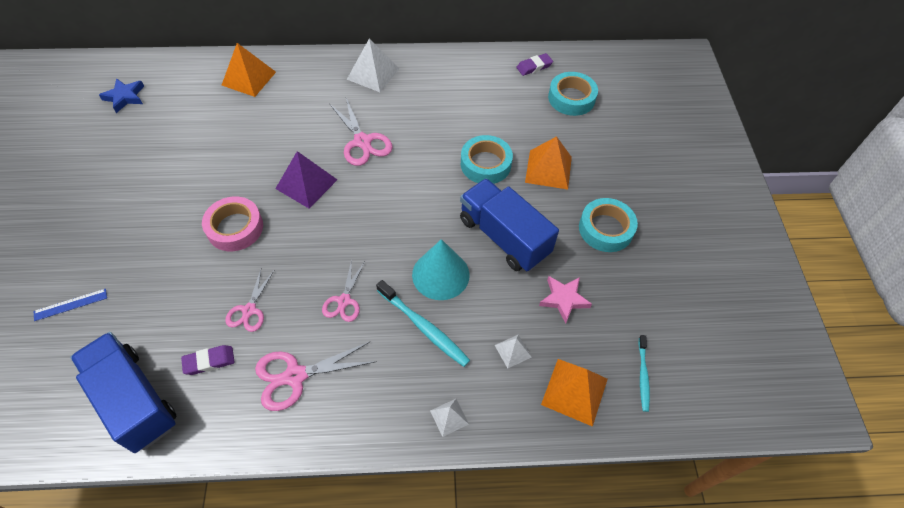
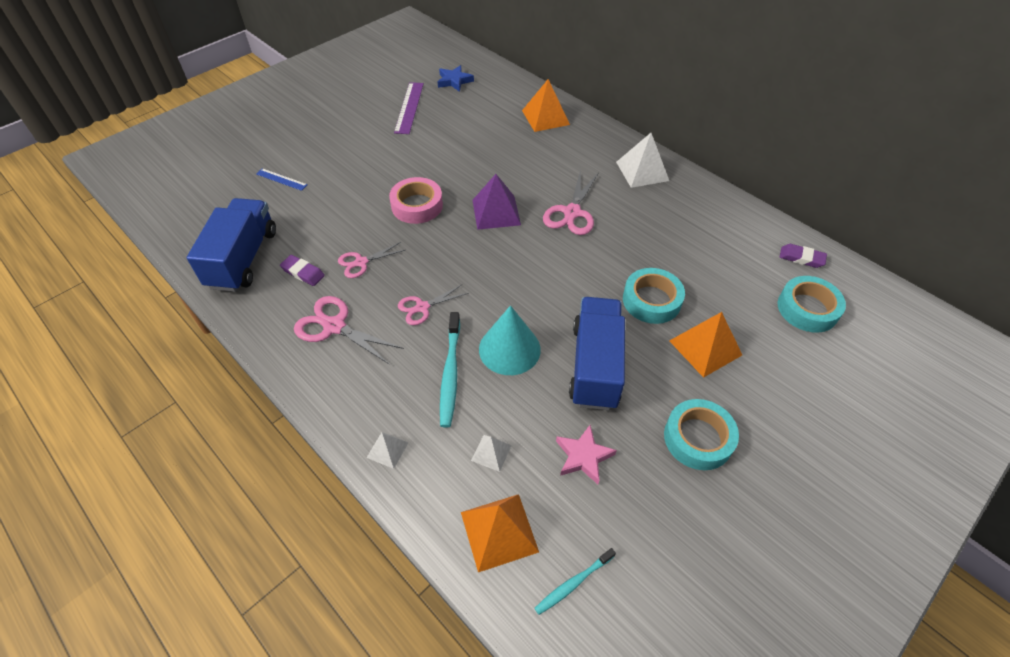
camera: 50 degrees right, 5 degrees down
none -> purple ruler [394,82,424,134]

